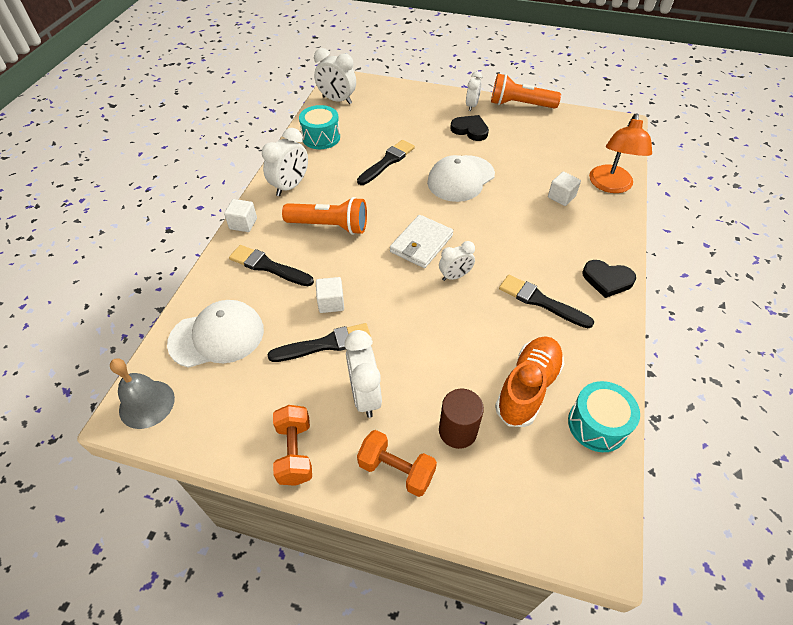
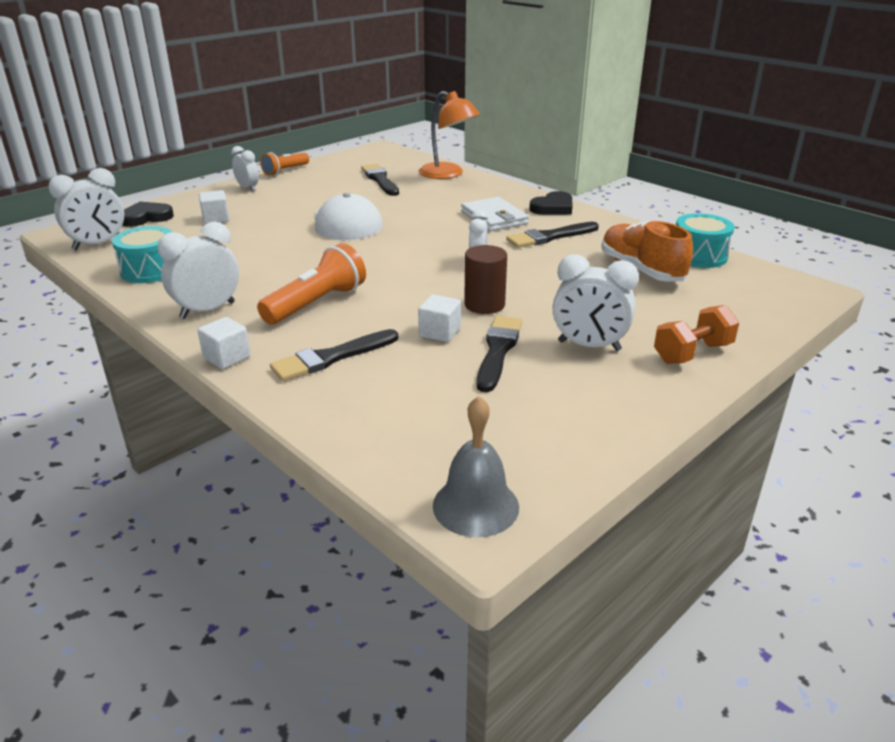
camera: 60 degrees left, 20 degrees down
white cap [167,300,264,368] -> none
white clock [262,128,308,196] -> white clock turned 105 degrees counterclockwise [157,222,239,319]
orange dumbbell [273,405,312,486] -> none
black brush [357,140,415,185] -> black brush moved to [361,164,399,196]
white wallet [390,215,453,268] -> white wallet moved to [461,197,529,231]
brown cylinder [439,389,484,449] -> brown cylinder moved to [464,245,507,314]
black heart [450,115,489,141] -> black heart moved to [122,202,174,227]
orange flashlight [491,74,561,108] -> orange flashlight [260,152,309,176], size x0.65
white cube [548,172,581,206] -> white cube moved to [199,190,229,224]

